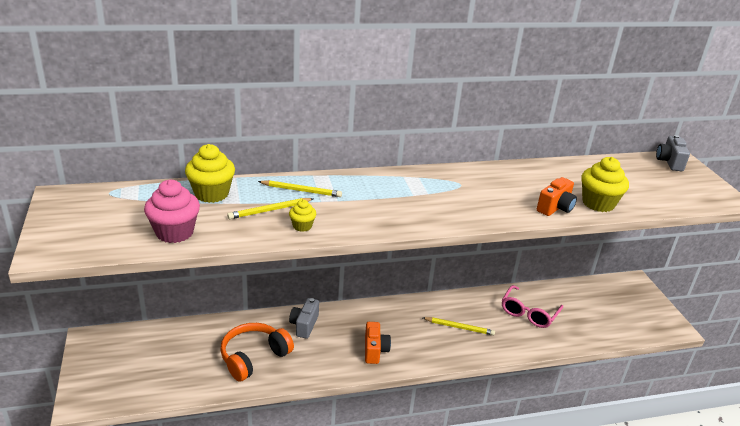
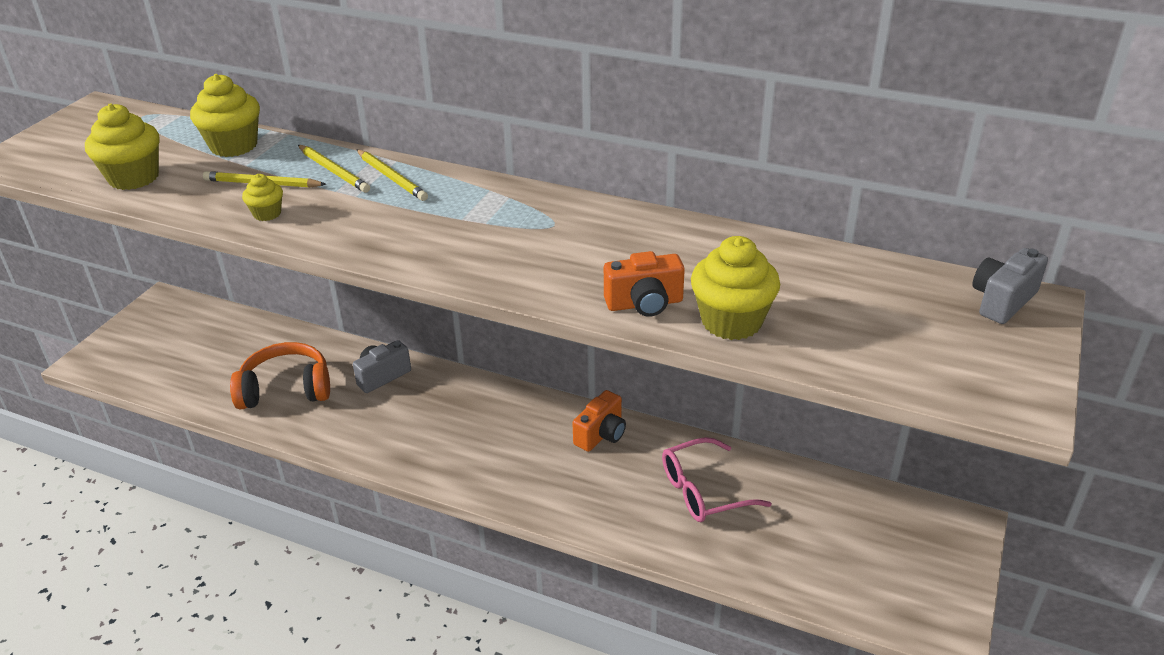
camera: 40 degrees right, 5 degrees up
pink cupcake [144,180,200,243] -> yellow cupcake [85,103,160,190]
orange camera [365,322,391,364] -> orange camera moved to [572,390,626,452]
yellow pencil [423,317,495,335] -> yellow pencil moved to [356,149,428,201]

